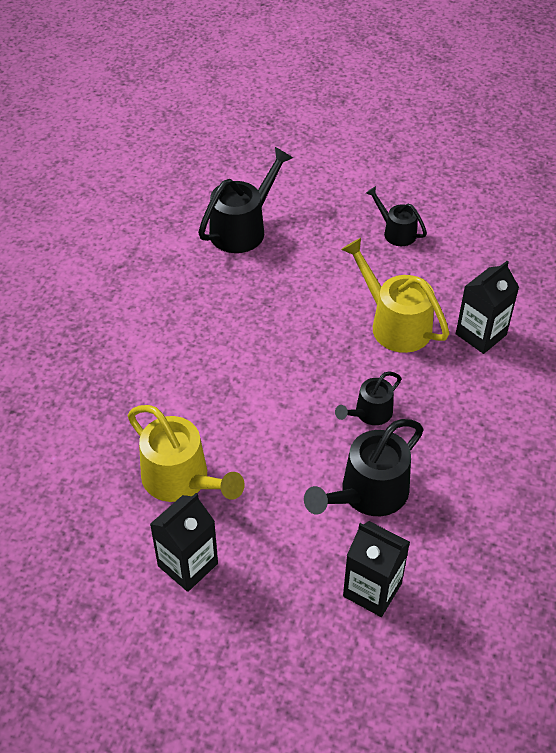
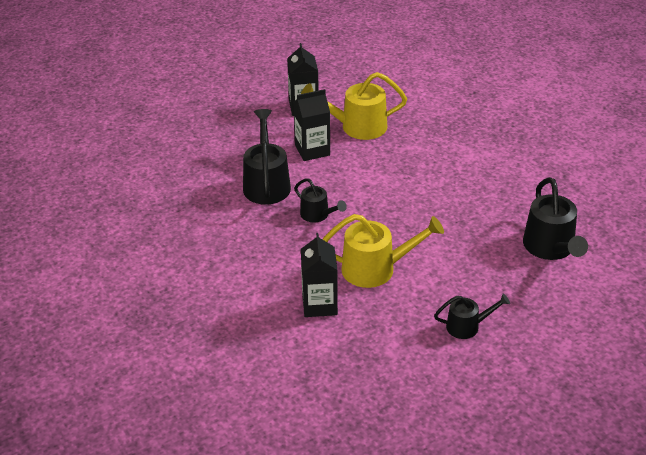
camera: 130 degrees right, 10 degrees down
black watering can [335,372,401,425] -> black watering can turned 135 degrees clockwise [294,178,347,223]
black carton [343,521,410,617] -> black carton moved to [293,89,330,161]

